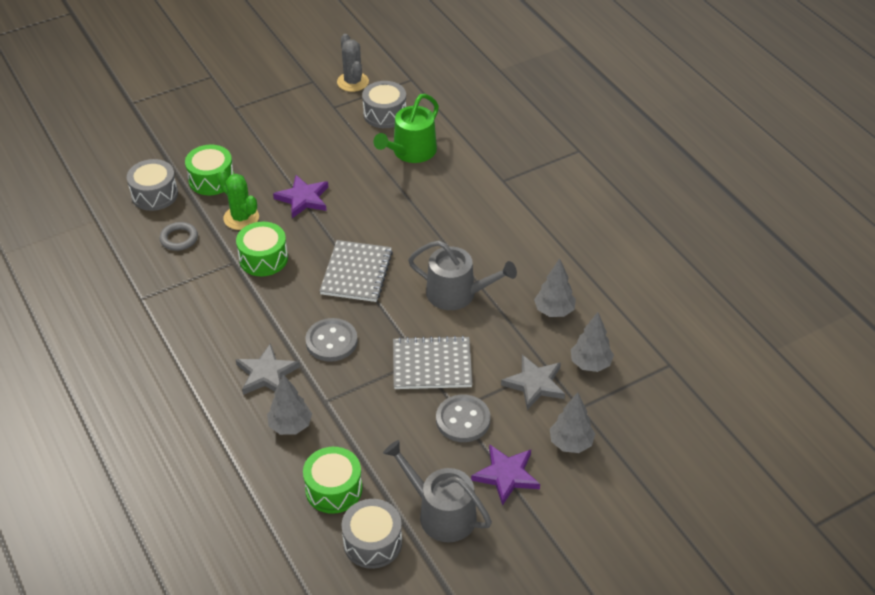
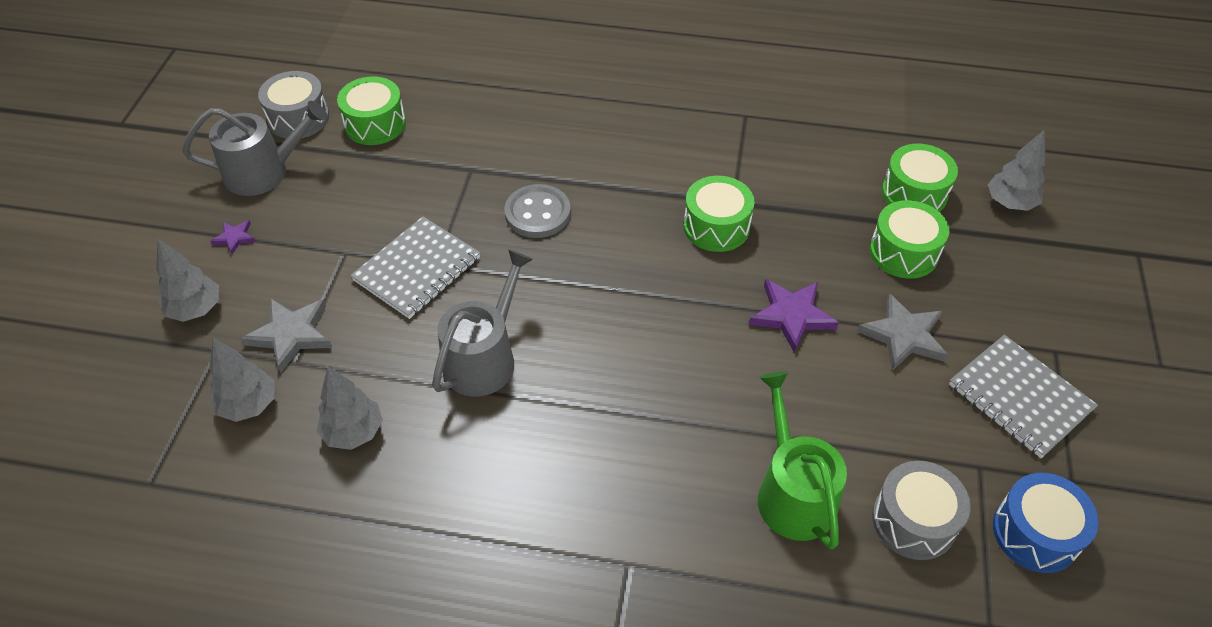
camera: 130 degrees right, 5 degrees up
grey drum [127,159,178,211] -> green drum [882,144,958,212]
grey ring [160,222,198,251] -> none
green cactus [217,170,259,230] -> none
grey star [236,343,300,395] -> grey star moved to [857,293,948,371]
grey tree [267,374,312,435] -> grey tree moved to [988,129,1046,211]
grey notebook [320,240,393,302] -> grey notebook moved to [949,335,1098,458]
grey cactus [337,34,369,92] -> blue drum [993,473,1099,573]
grey watering can [408,241,517,310] -> grey watering can turned 150 degrees clockwise [432,250,533,397]
grey button [436,395,490,442] -> none
purple star [471,444,540,506] -> purple star [210,220,256,254], size x0.53

